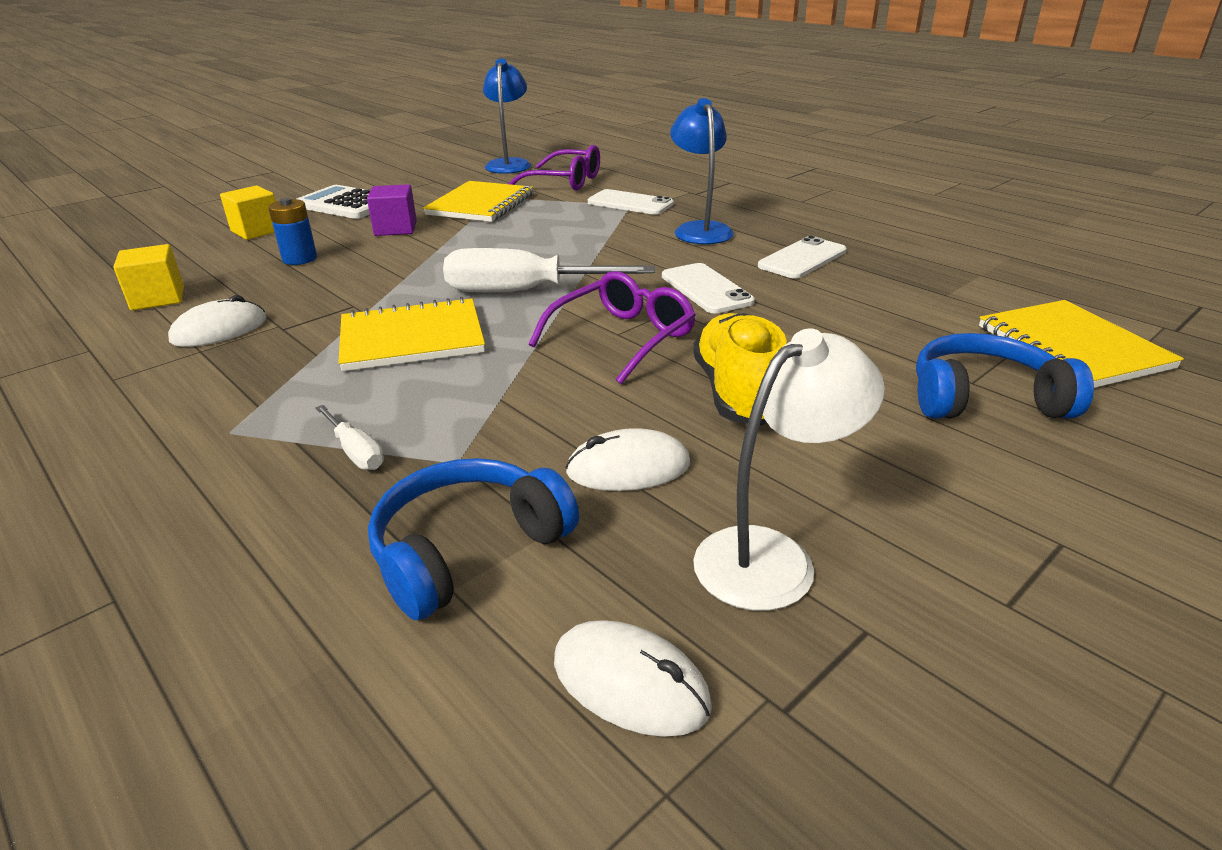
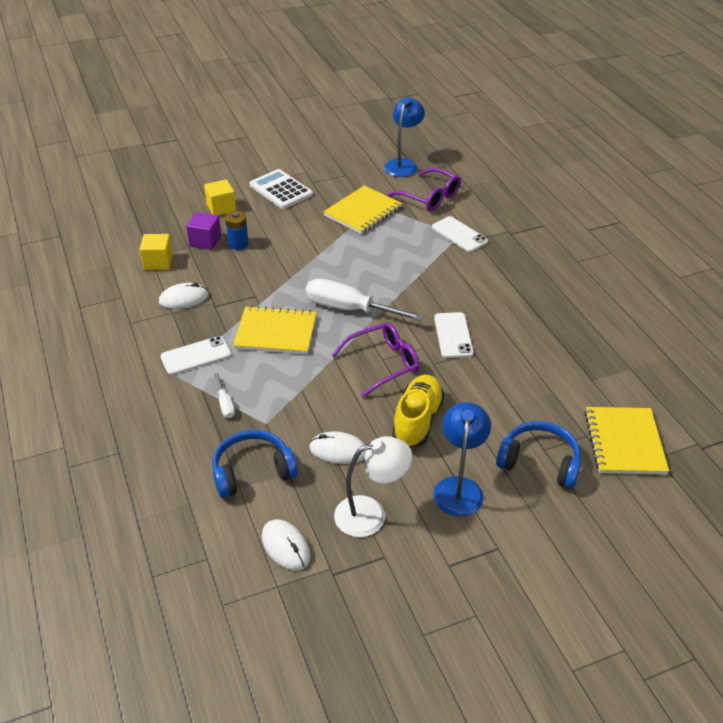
camera: 20 degrees right, 10 degrees up
purple cube [367,184,417,236] -> purple cube moved to [186,212,221,250]
blue lamp [670,98,734,244] -> blue lamp moved to [433,402,491,517]
white phone [758,236,847,279] -> white phone moved to [160,336,231,375]

